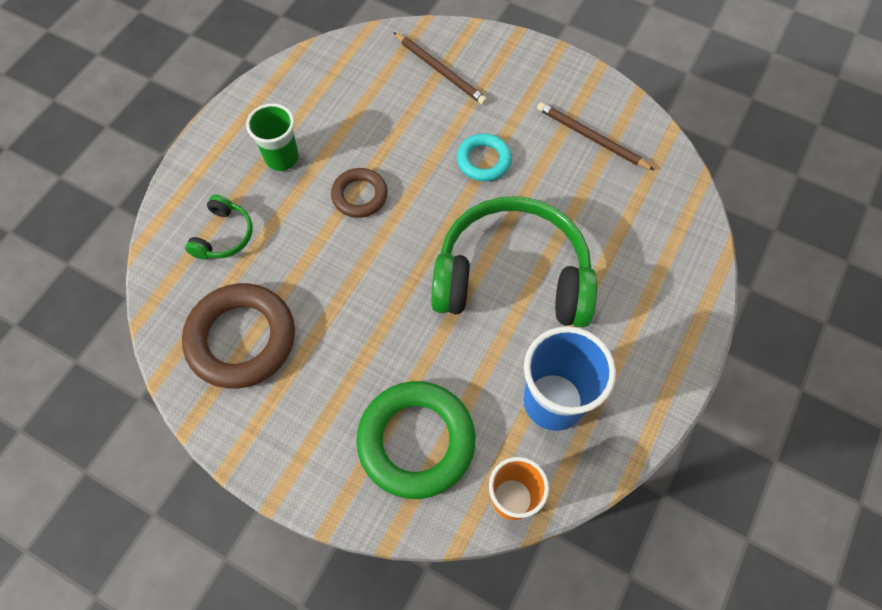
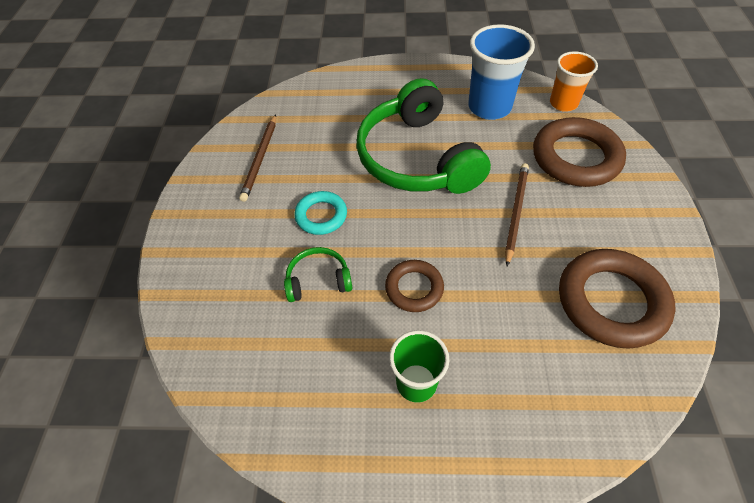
camera: 115 degrees left, 10 degrees down
green headphones [185,194,252,260] -> green headphones moved to [284,247,352,302]
green ring [356,381,475,499] -> brown ring [533,117,626,187]
brown pencil [393,32,487,105] -> brown pencil moved to [505,163,529,266]

